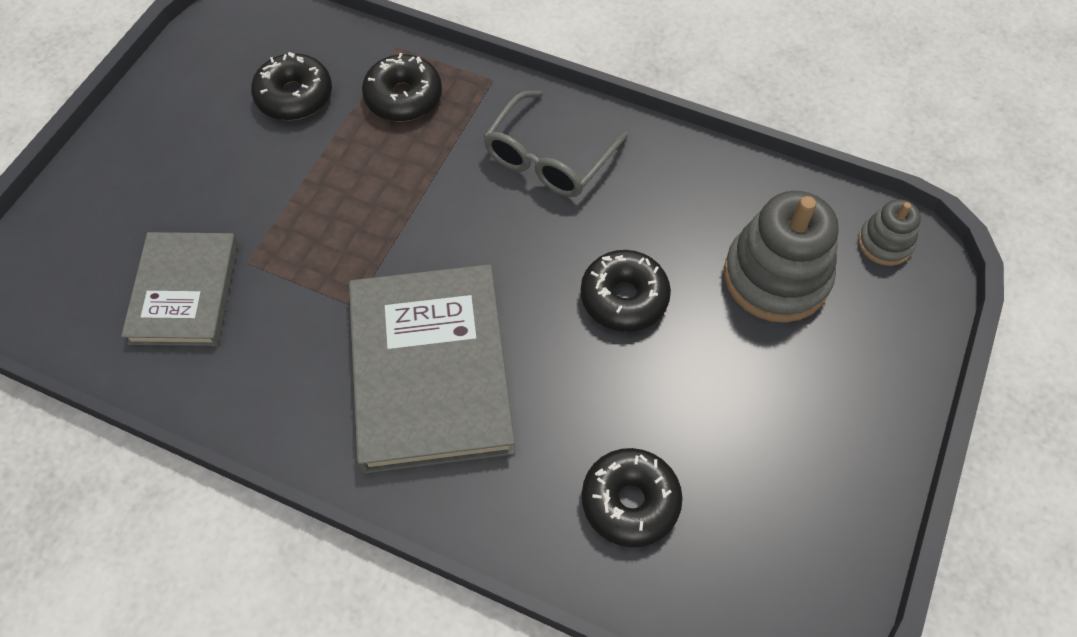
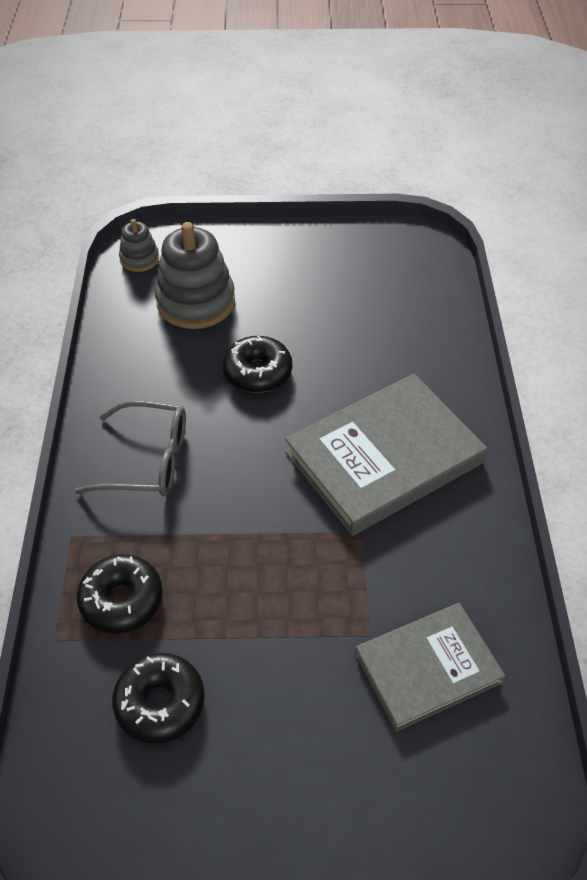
camera: 115 degrees left, 10 degrees down
black donut [582,448,683,547] -> none

